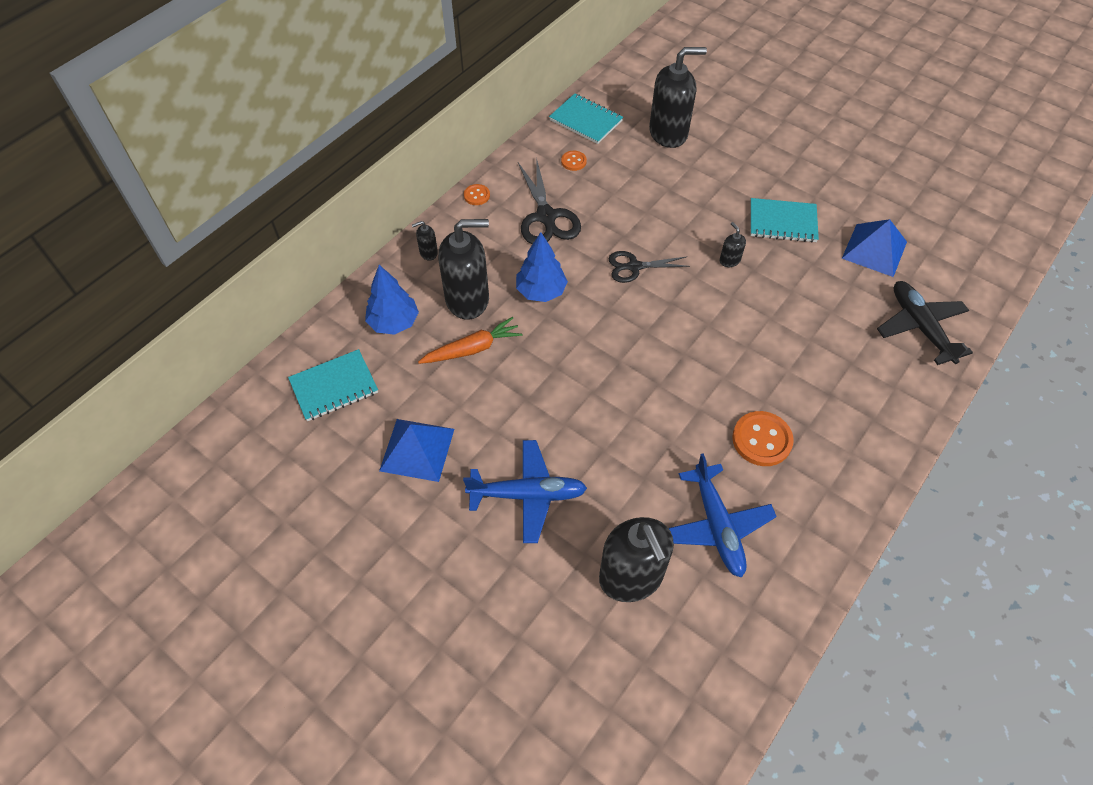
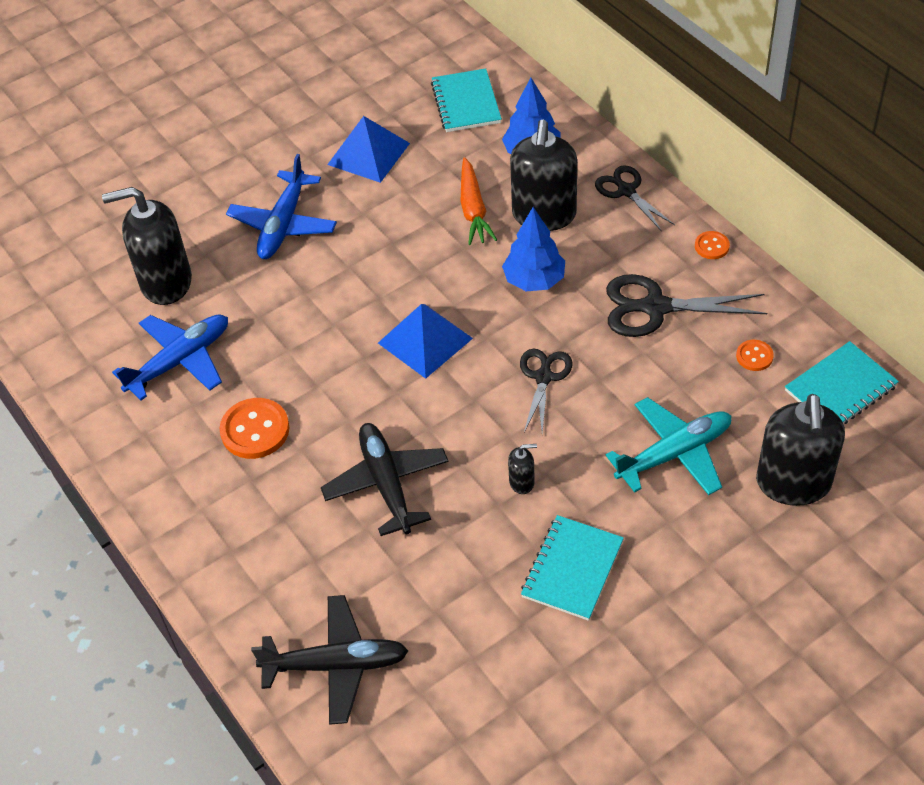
camera: 110 degrees right, 5 degrees down
black soap dispenser [412,221,438,261] -> black scissors [595,165,675,231]
blue plane [669,453,777,578] -> blue plane turned 135 degrees clockwise [112,314,228,401]
blue pyramid [842,219,907,277] -> blue pyramid moved to [378,304,473,379]
none -> black plane [321,423,449,536]
none -> turquoise plane [606,397,731,495]

